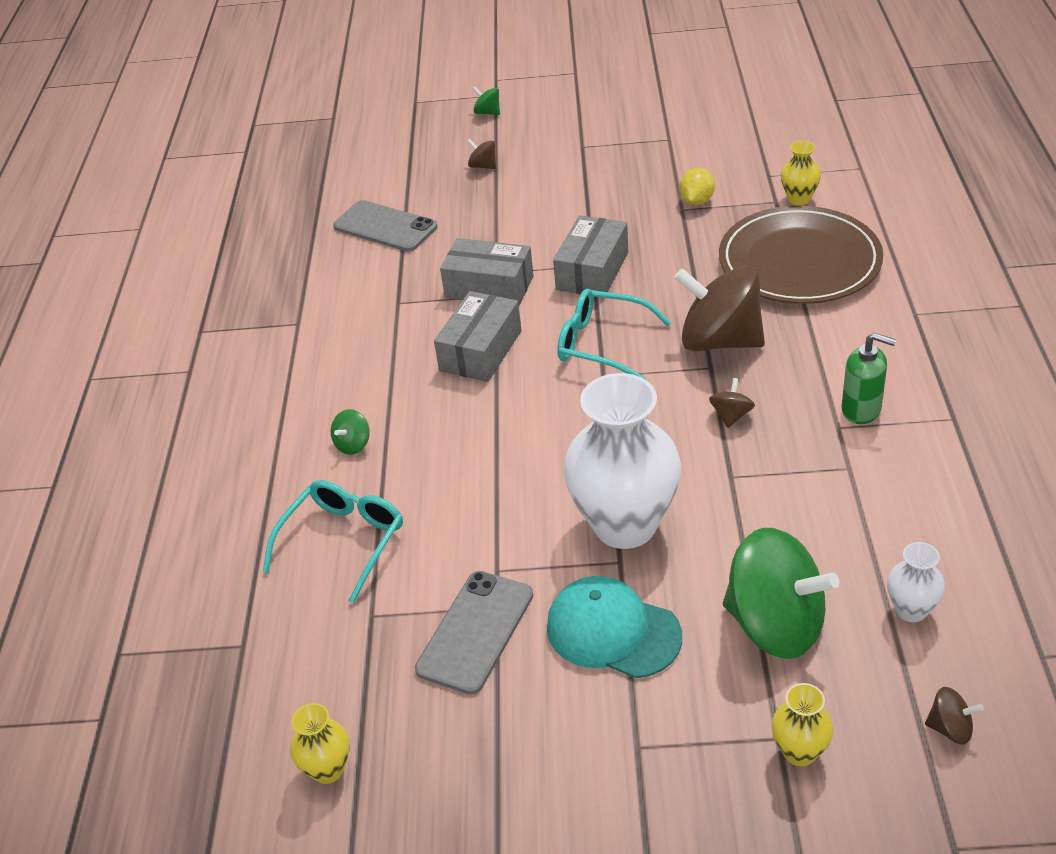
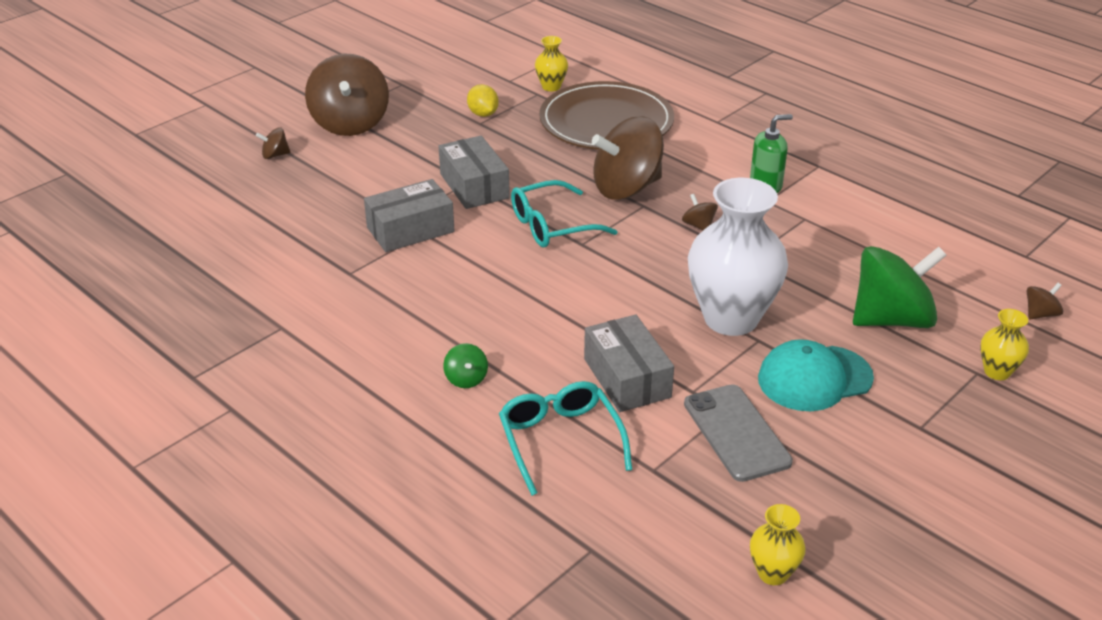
camera: 50 degrees left, 5 degrees down
grey phone [333,200,437,252] -> none
grey box [434,291,522,382] -> grey box moved to [584,314,674,412]
green spinning top [473,87,500,115] -> none
white vase [887,542,945,622] -> none
none -> brown spinning top [305,54,389,136]

